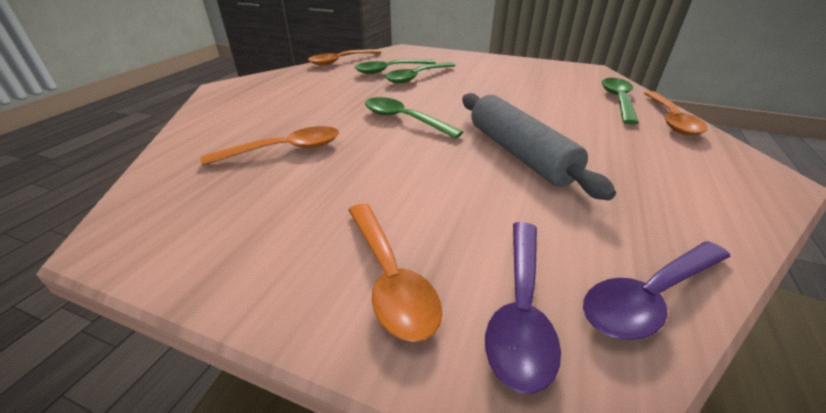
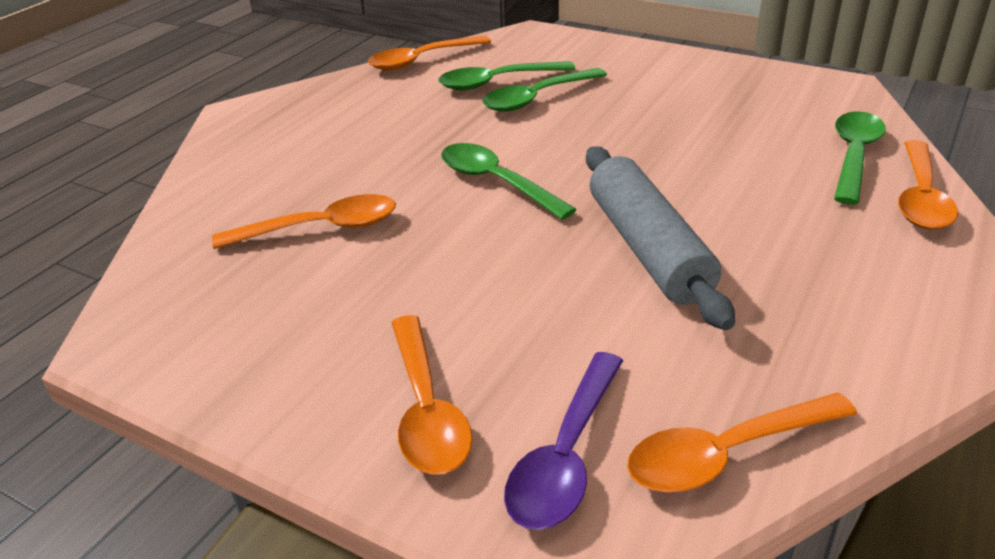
camera: 10 degrees right, 0 degrees up
purple spoon [583,241,731,340] -> orange spoon [627,393,857,492]

